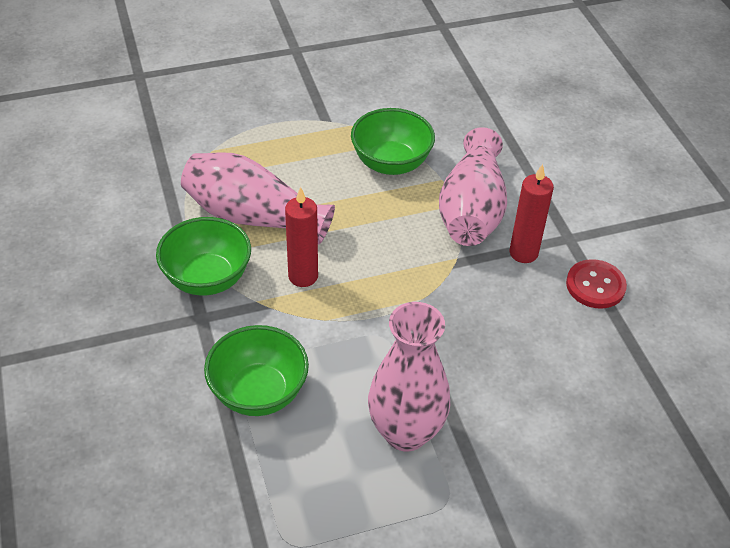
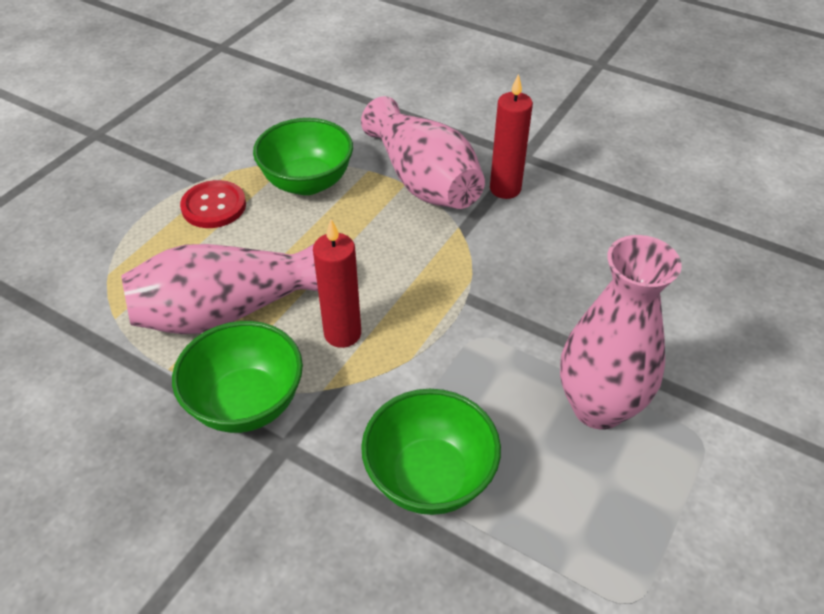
camera: 40 degrees left, 0 degrees up
red button [566,259,627,309] -> red button moved to [180,180,246,228]

